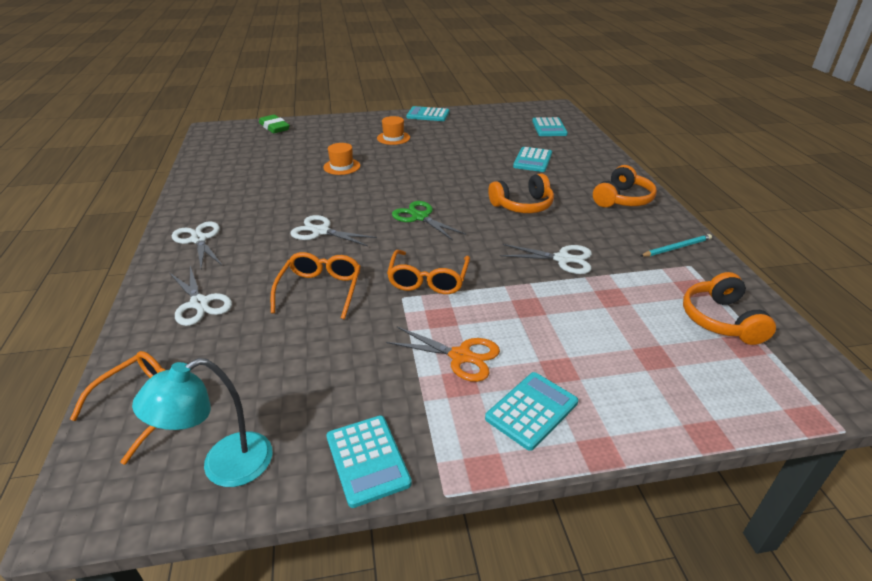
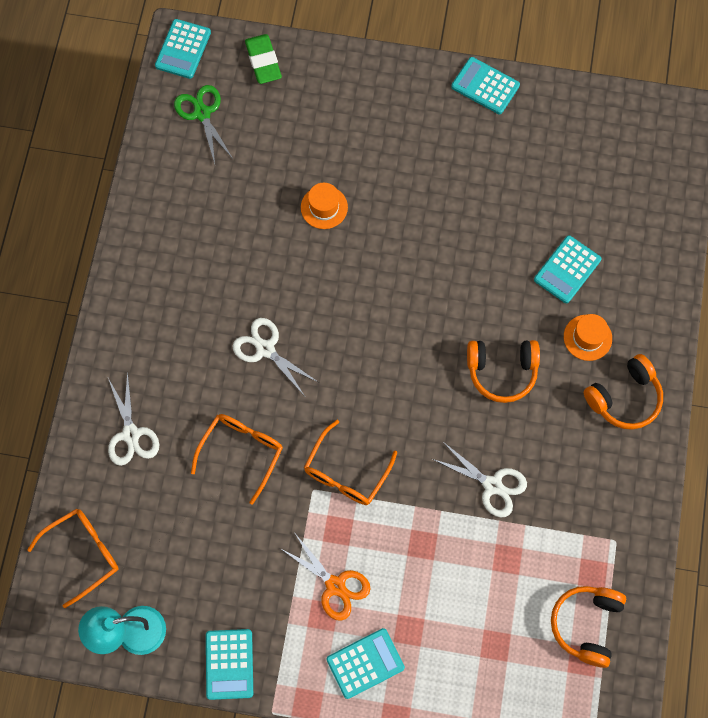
camera: 20 degrees right, 35 degrees up
white scissors [172,222,222,269] -> none
orange hat [377,116,410,145] -> orange hat moved to [564,314,612,361]
green scissors [392,201,466,240] -> green scissors moved to [174,85,233,164]
turquoise calculator [532,117,568,136] -> turquoise calculator moved to [155,19,211,79]
turquoise pencil [641,234,712,257] -> none

